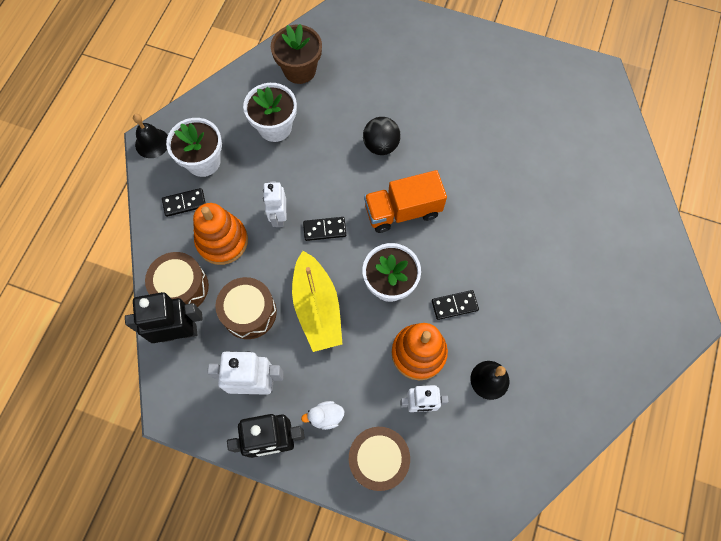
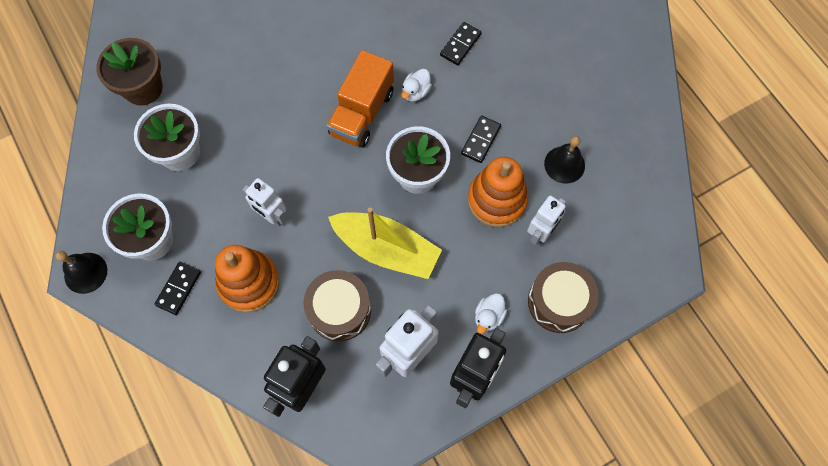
camera: 50 degrees left, 0 degrees up
brown drum [145,252,209,307] -> none
black domino [303,217,346,241] -> black domino moved to [440,22,482,65]
black ball [363,117,401,155] -> none
none -> white duck [401,69,432,102]

